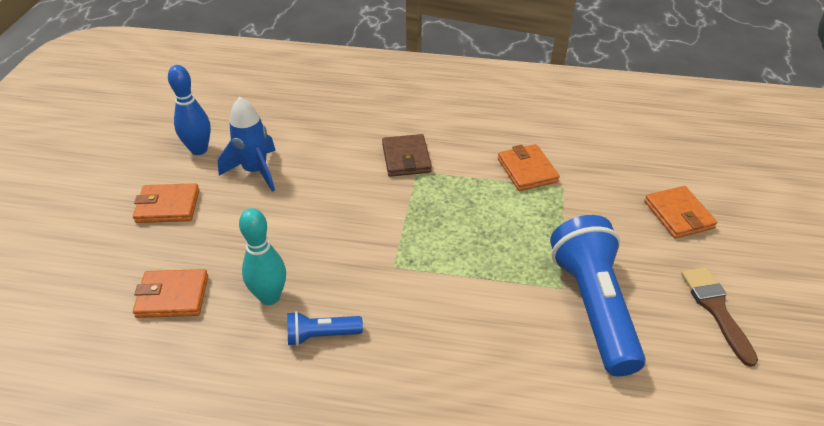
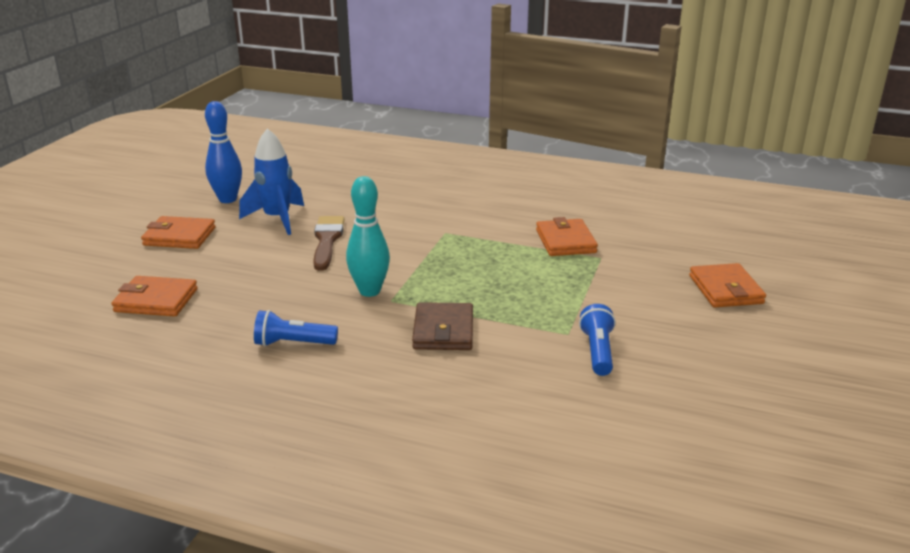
camera: 10 degrees right, 15 degrees down
turquoise bowling pin [239,208,286,305] -> turquoise bowling pin moved to [346,176,390,297]
brown wallet [382,134,432,177] -> brown wallet moved to [412,302,473,350]
blue flashlight [550,215,646,376] -> blue flashlight [579,304,616,376], size x0.47
brown brush [681,267,758,367] -> brown brush moved to [313,216,345,271]

